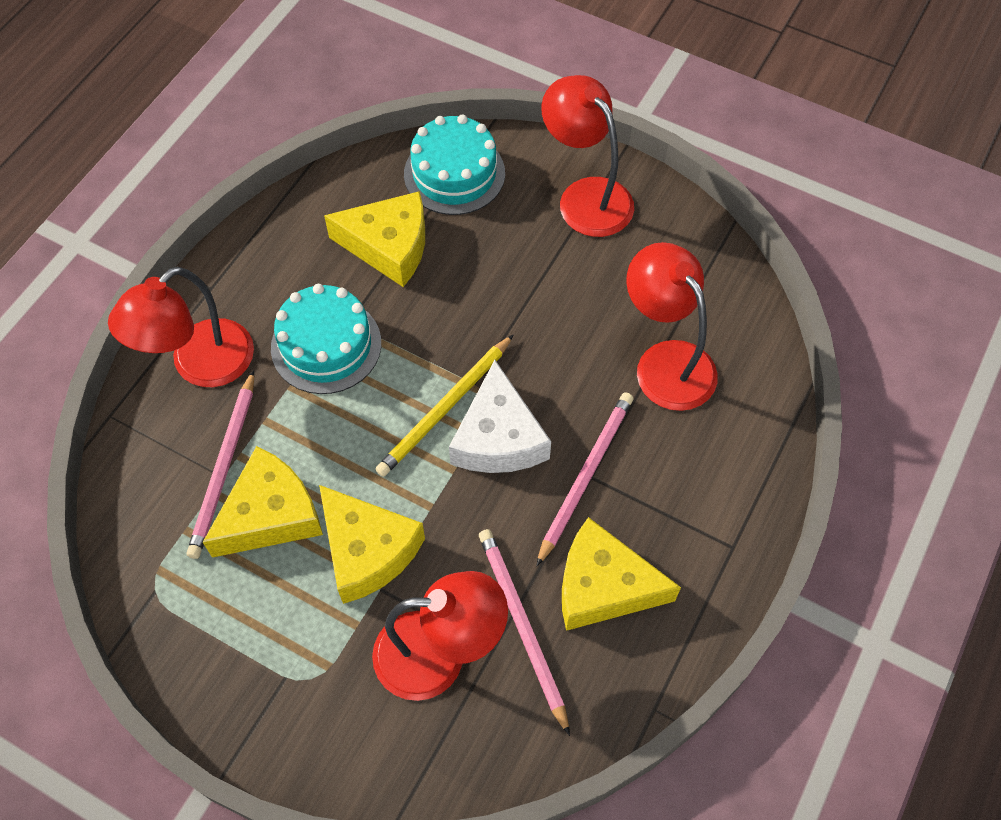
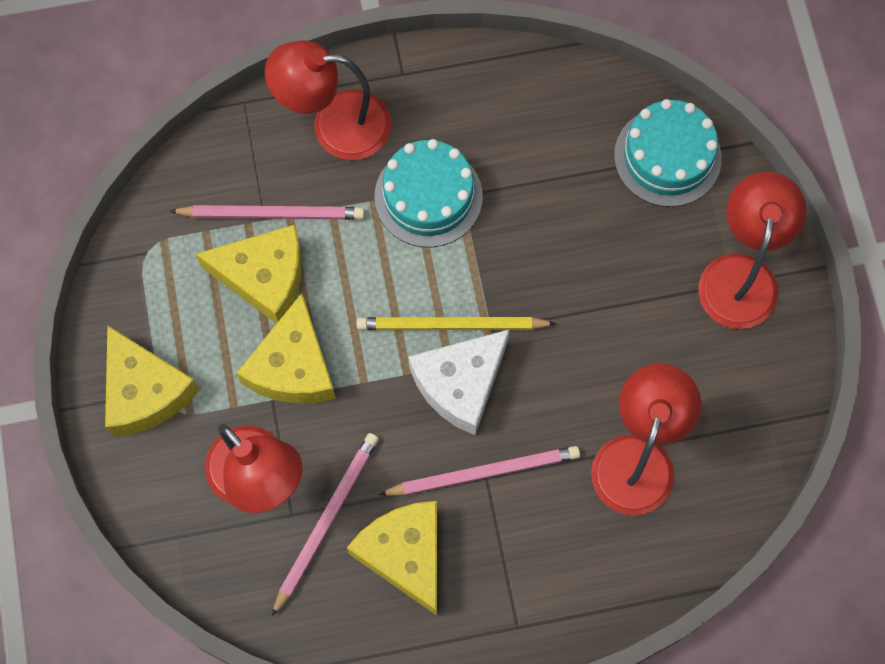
camera: 50 degrees right, 10 degrees up
pink pencil [187,370,254,559] -> pink pencil turned 150 degrees counterclockwise [169,205,365,220]
yellow cheese [324,191,425,287] -> yellow cheese moved to [105,325,199,437]

